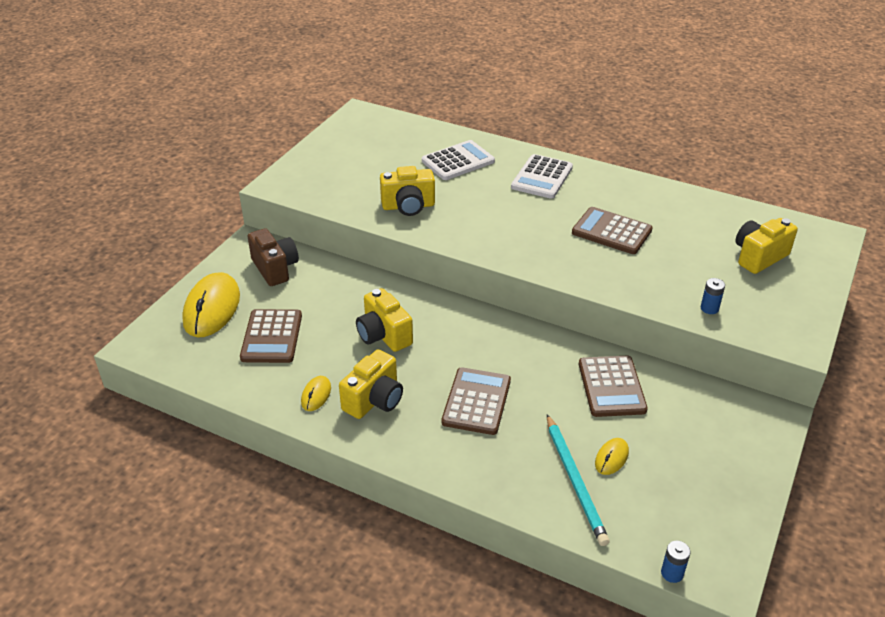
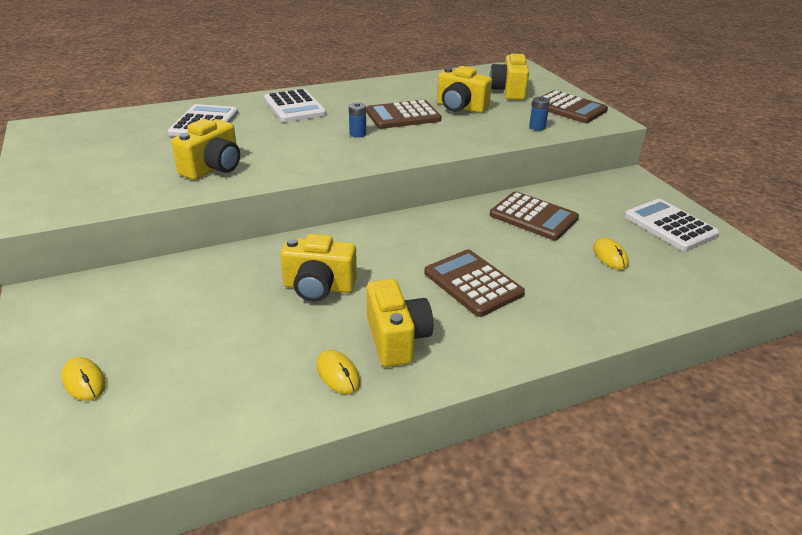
camera: 50 degrees left, 5 degrees down
yellow mouse [182,272,240,337] -> yellow mouse [61,357,106,401], size x0.47
brown calculator [240,309,302,363] -> brown calculator moved to [531,90,608,123]
brown camera [248,228,299,286] -> none
turquoise pencil [547,414,610,546] -> none
blue battery [661,541,690,583] -> blue battery moved to [349,102,366,137]
none -> yellow camera [437,66,492,113]
none -> white calculator [625,199,719,251]

